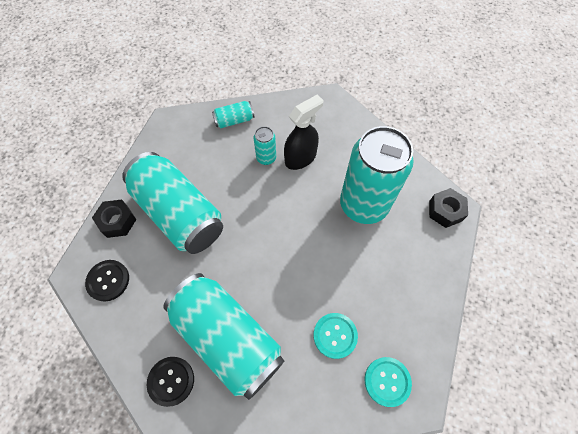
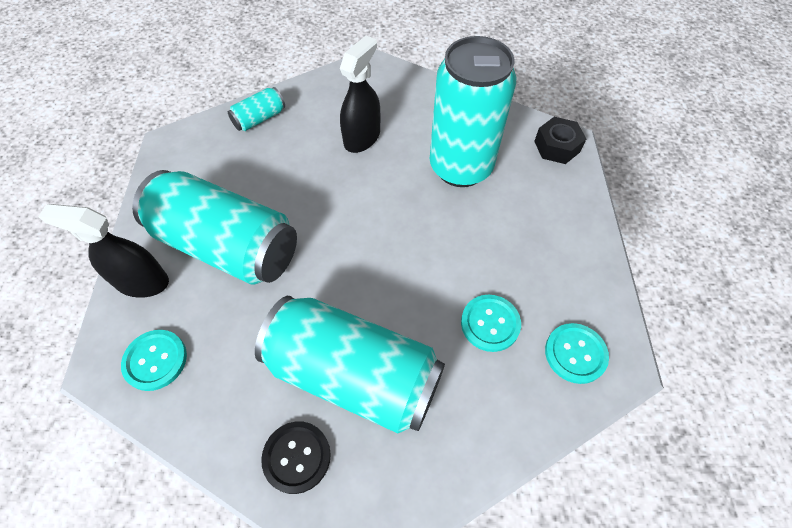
camera: 20 degrees left, 5 degrees down
black button [85,260,129,301] -> turquoise button [121,330,187,391]
black nut [92,200,137,238] -> black spray bottle [38,204,169,298]
turquoise can [254,126,276,165] -> none

